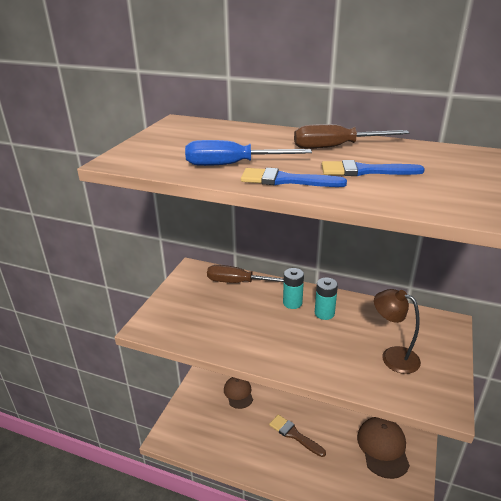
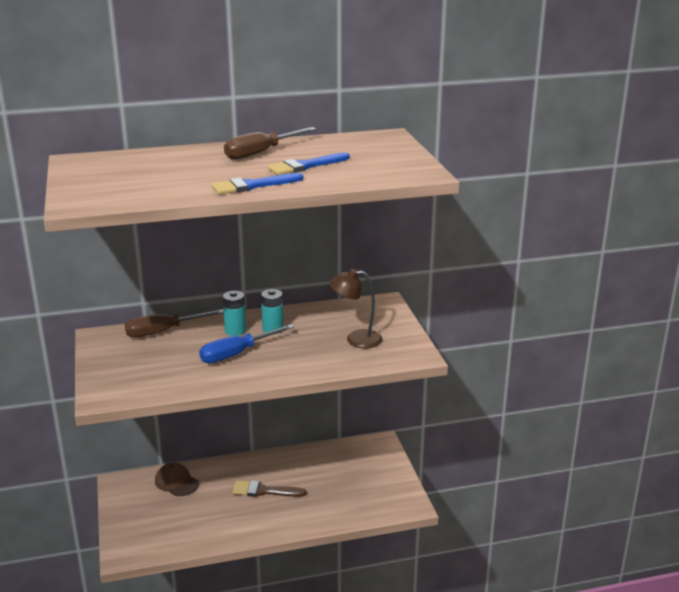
camera: 35 degrees left, 5 degrees down
blue screwdriver [185,140,312,166] -> blue screwdriver moved to [199,324,294,363]
brown cap [357,417,410,479] -> none

